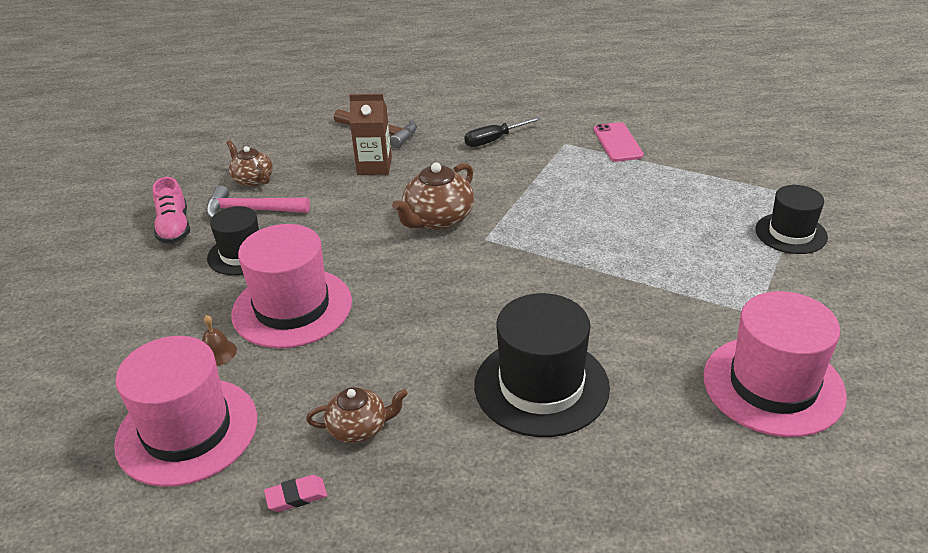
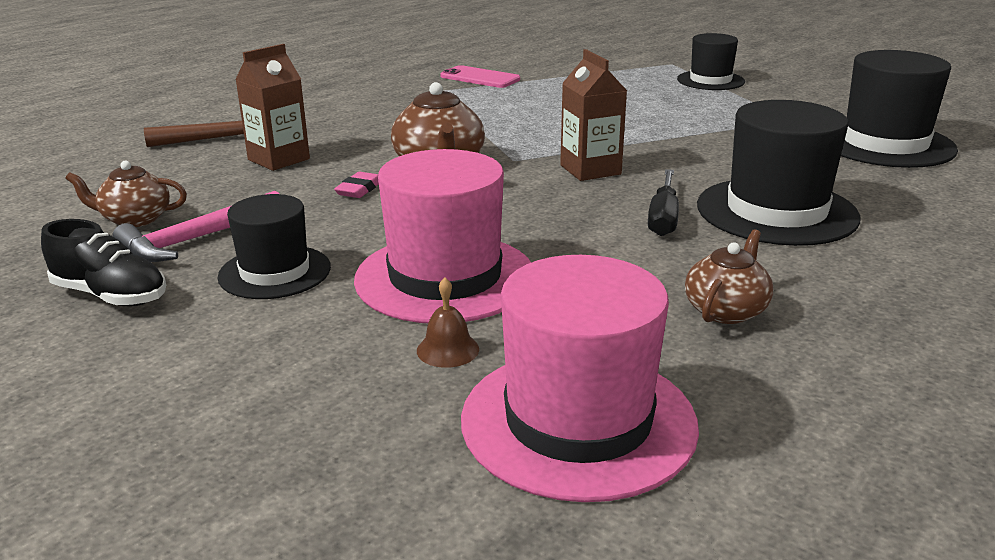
camera: 50 degrees left, 10 degrees down
pink shoe [153,177,190,244] -> black shoe [41,219,166,306]
pink eraser [264,475,327,512] -> pink eraser moved to [334,172,379,198]
black screwdriver [464,117,541,147] -> black screwdriver moved to [648,169,679,236]
pink hat [704,291,847,437] -> black hat [841,50,958,168]
none -> brown carton [560,49,627,181]

